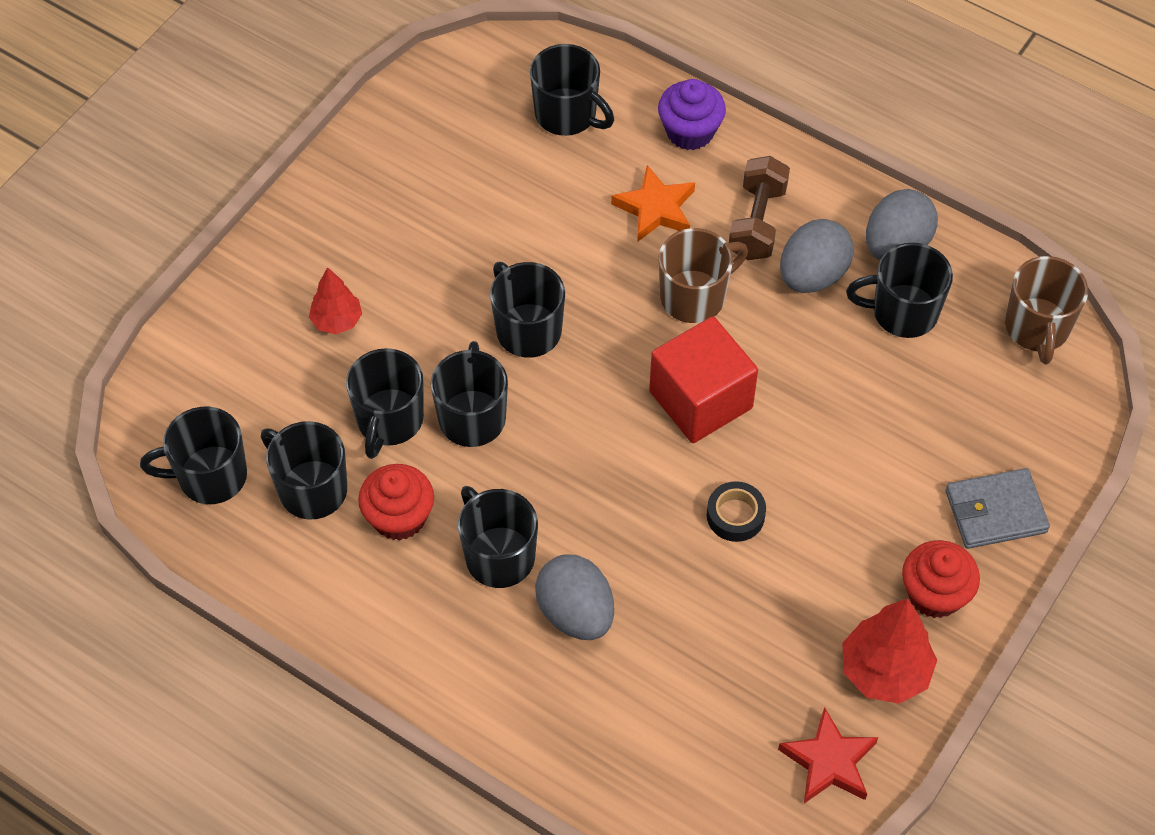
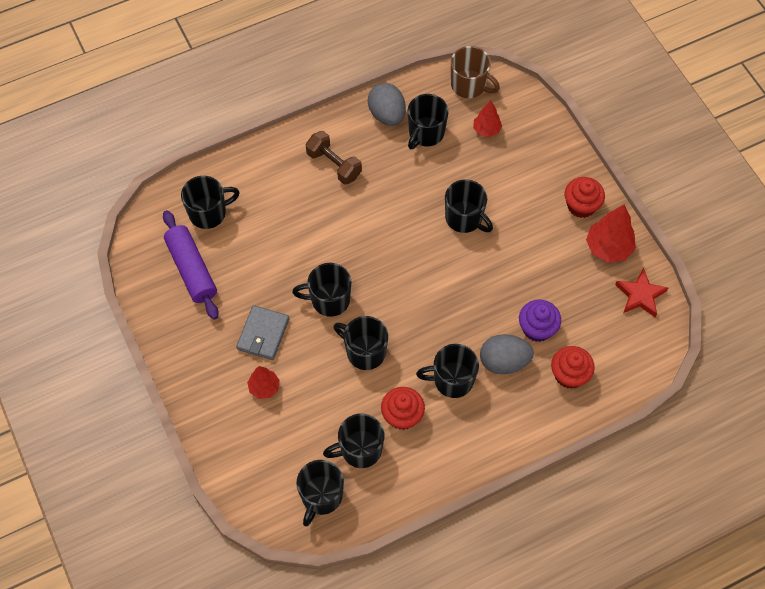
camera: 60 degrees left, 5 degrees up
black mug [346,348,424,459] -> black mug moved to [445,180,493,233]
orange star [611,165,695,242] -> none
red cube [649,316,758,443] -> none
purple cupcake [658,79,726,150] -> purple cupcake moved to [519,300,561,342]
brown mug [659,228,748,323] -> none
black tape [707,481,766,542] -> none
grey egg [780,219,854,293] -> none
grey wallet [945,468,1050,549] -> grey wallet moved to [236,305,289,360]
none -> purple rolling pin [163,210,219,320]
none -> red tree [473,101,502,137]
none -> red cupcake [551,346,595,389]

